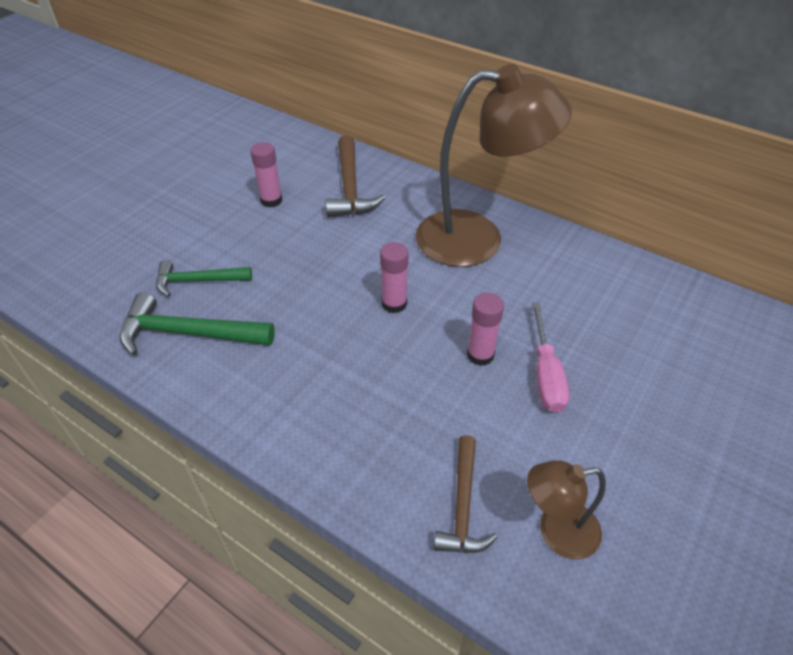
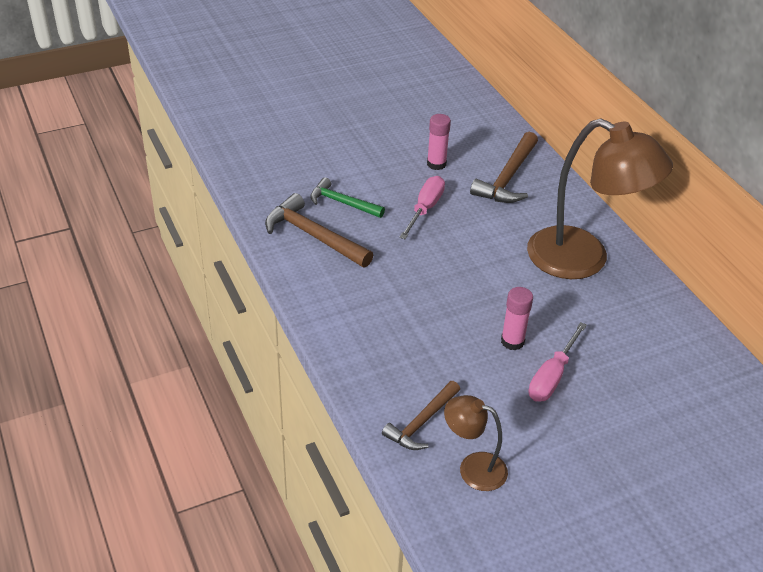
camera: 30 degrees right, 5 degrees down
green hammer [120,292,275,355] -> brown hammer [265,193,373,267]
pink glue stick [380,242,409,313] -> none
none -> pink screwdriver [399,176,445,239]

